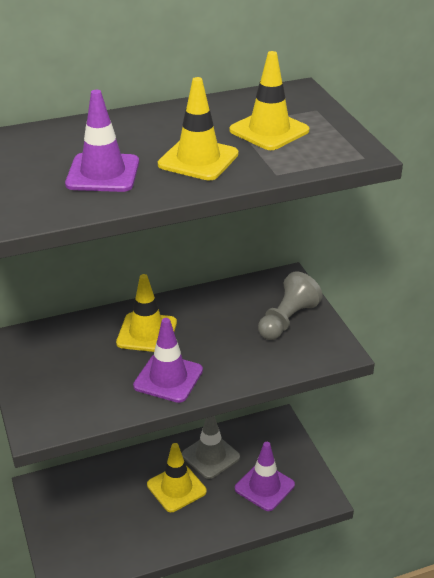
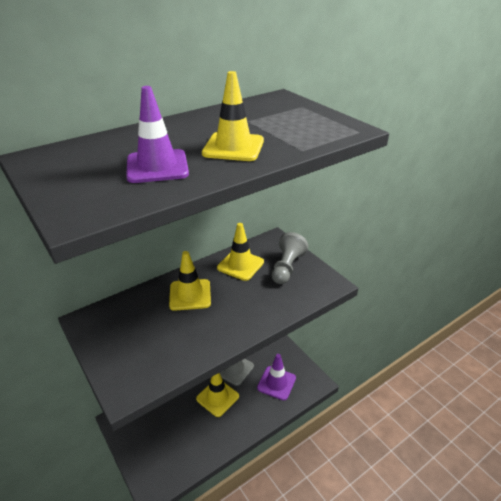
camera: 15 degrees left, 0 degrees up
purple traffic cone [133,318,203,403] -> none
yellow traffic cone [229,51,309,150] -> yellow traffic cone moved to [217,223,264,281]

